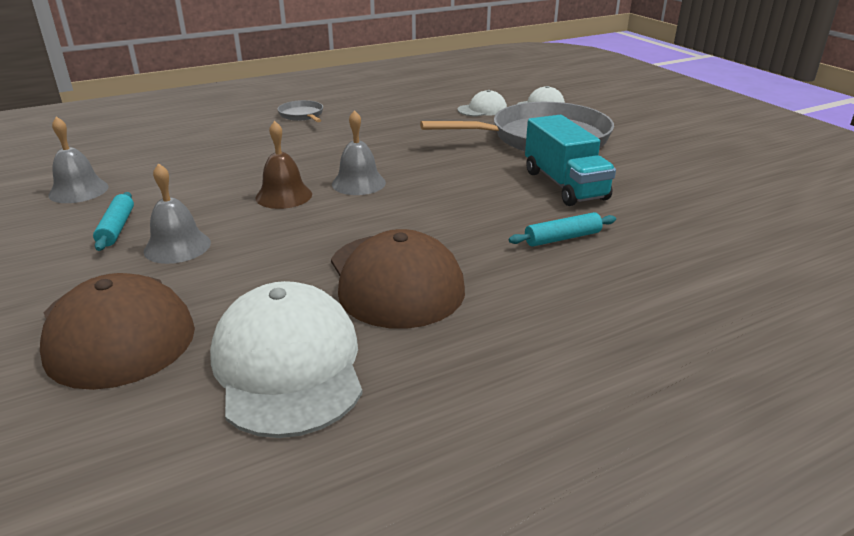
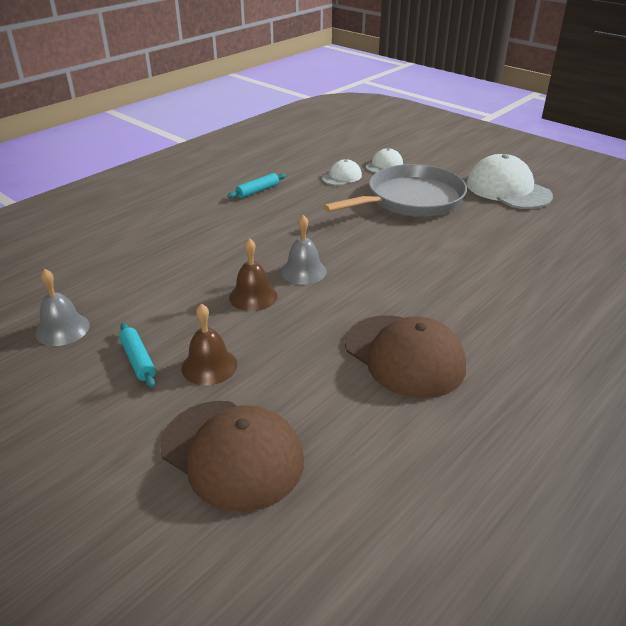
camera: 20 degrees left, 5 degrees up
grey bell [144,163,211,264] -> brown bell [181,304,237,385]
white cap [210,281,363,438] -> white cap moved to [466,154,553,209]
grey pan [278,100,323,122] -> none
turquoise rolling pin [509,212,616,247] -> turquoise rolling pin moved to [227,173,286,198]
turquoise truck [525,115,616,206] -> none

